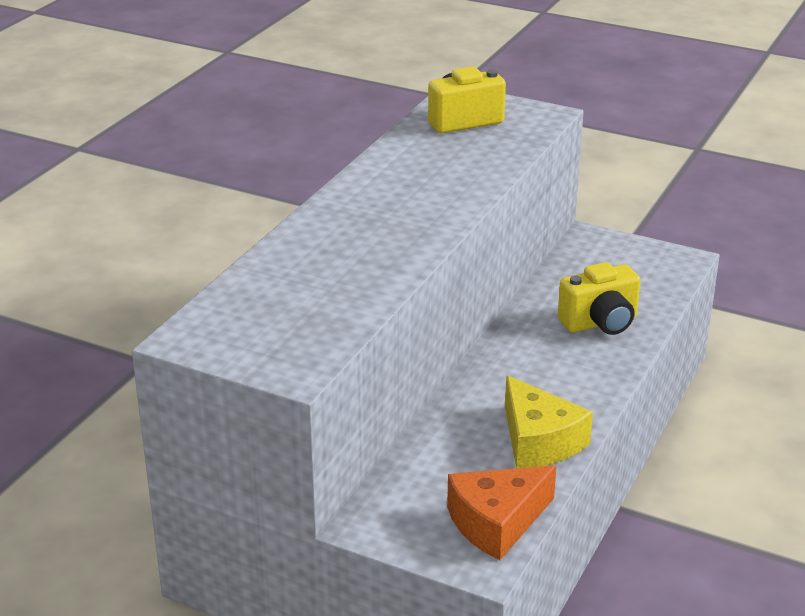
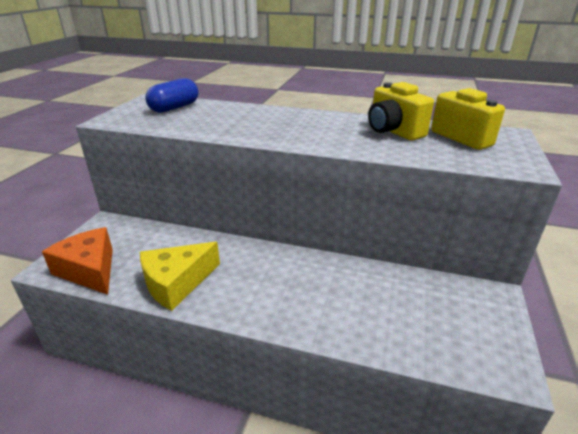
camera: 80 degrees right, 0 degrees up
yellow camera [558,262,641,335] -> yellow camera moved to [368,82,434,141]
none -> blue capsule [145,78,198,113]

